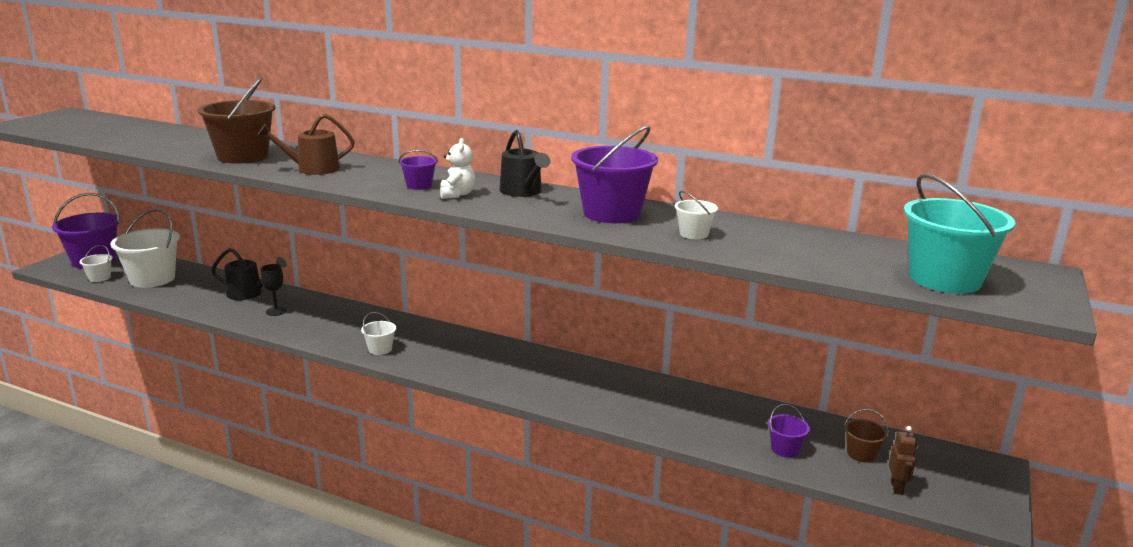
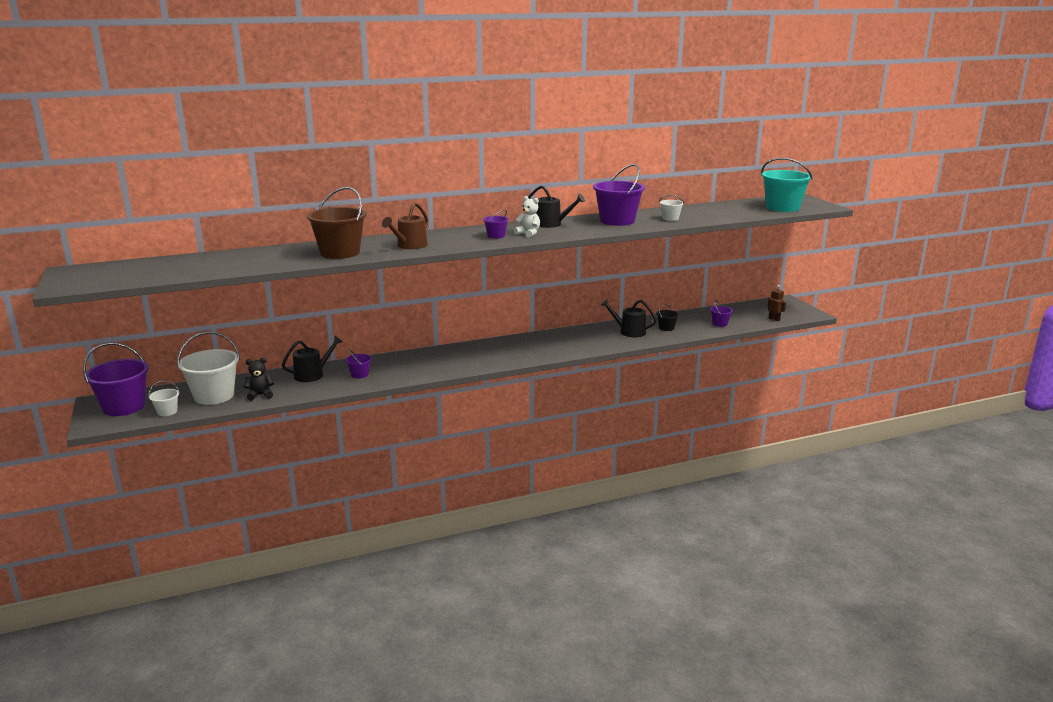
camera: 45 degrees left, 0 degrees up
black goblet [261,264,287,316] -> purple bucket [346,350,372,379]
white bucket [361,312,396,355] -> none
brown bucket [844,408,889,462] -> none
none -> black teddy bear [244,358,274,401]
none -> black watering can [601,299,657,337]
none -> black bucket [656,303,679,331]

